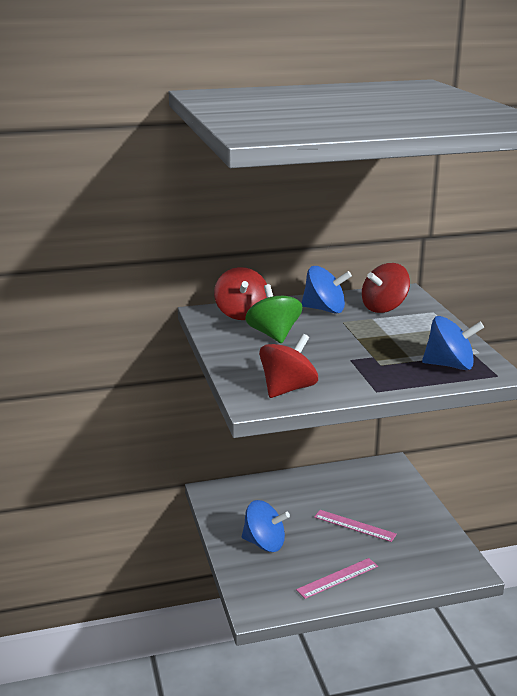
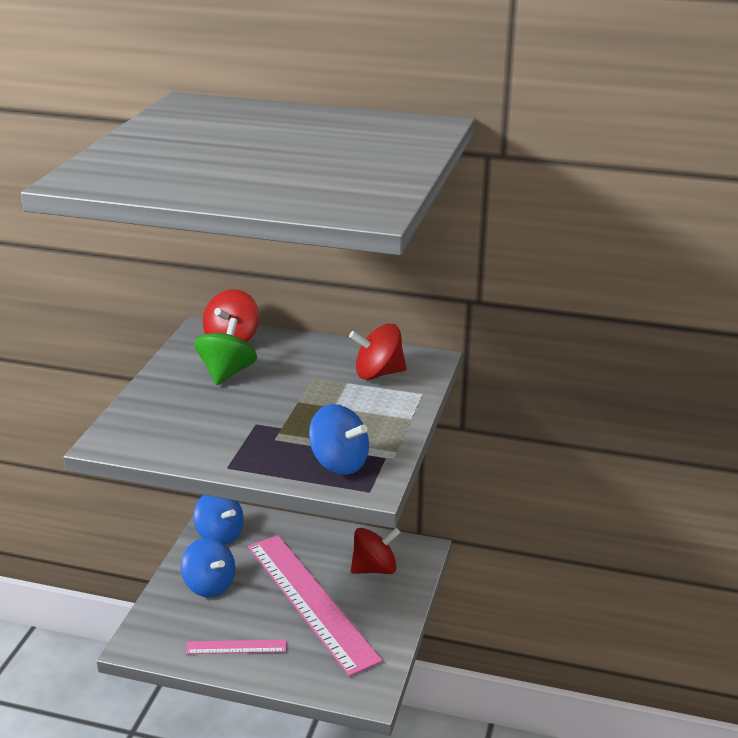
camera: 30 degrees right, 5 degrees up
red spinning top [259,334,318,398] -> red spinning top moved to [351,527,401,574]
blue spinning top [301,266,352,314] -> blue spinning top moved to [193,495,244,545]
pink ruler [314,510,397,542] -> pink ruler [248,535,383,677], size x2.29

